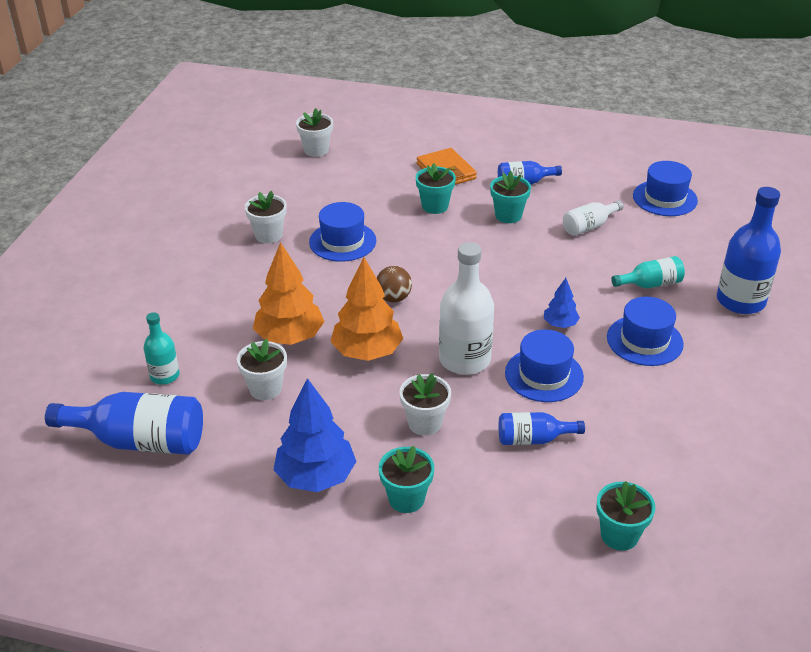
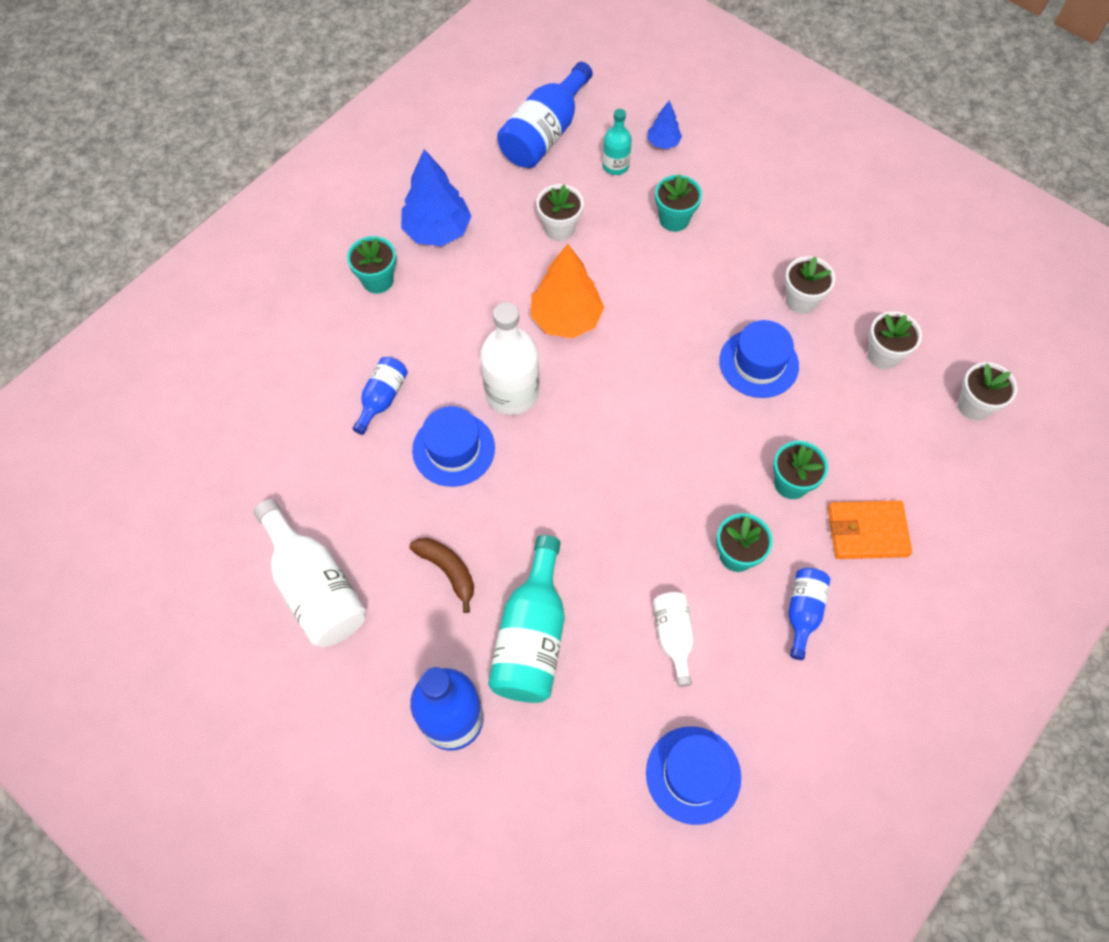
camera: 115 degrees right, 25 degrees up
orange tree [253,242,325,345] -> none
brown ball [377,266,412,302] -> none
white flower pot [400,373,451,436] -> white flower pot moved to [867,311,922,369]
blue tree [544,278,580,328] -> blue tree moved to [648,100,682,149]
turquoise flower pot [596,481,655,551] -> turquoise flower pot moved to [655,174,702,232]
blue hat [607,297,684,366] -> brown banana [409,538,474,613]
turquoise bottle [611,256,685,288] -> turquoise bottle [488,535,565,703], size x1.79
none -> white bottle [254,499,367,647]

